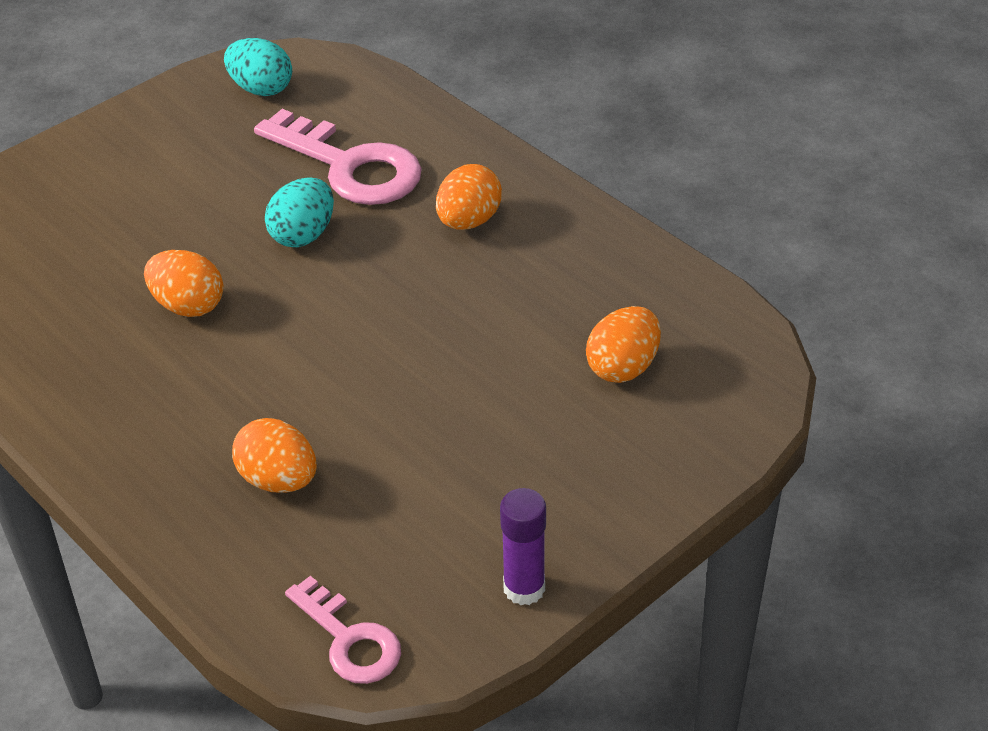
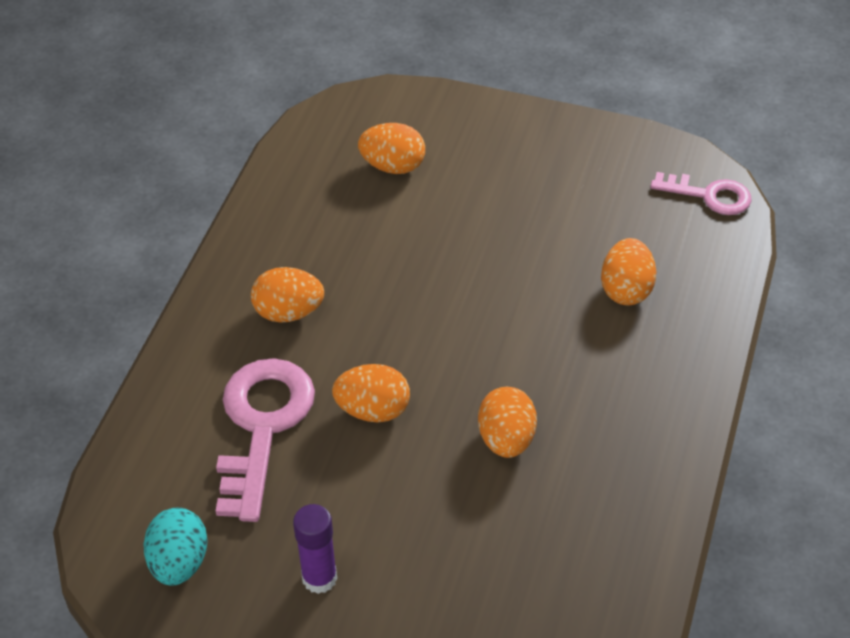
camera: 120 degrees left, 5 degrees up
turquoise egg [265,178,334,247] -> orange egg [332,364,410,423]
pink key [285,576,401,684] -> pink key turned 90 degrees clockwise [651,172,752,215]
purple glue stick [500,488,546,605] -> purple glue stick moved to [293,504,337,594]

